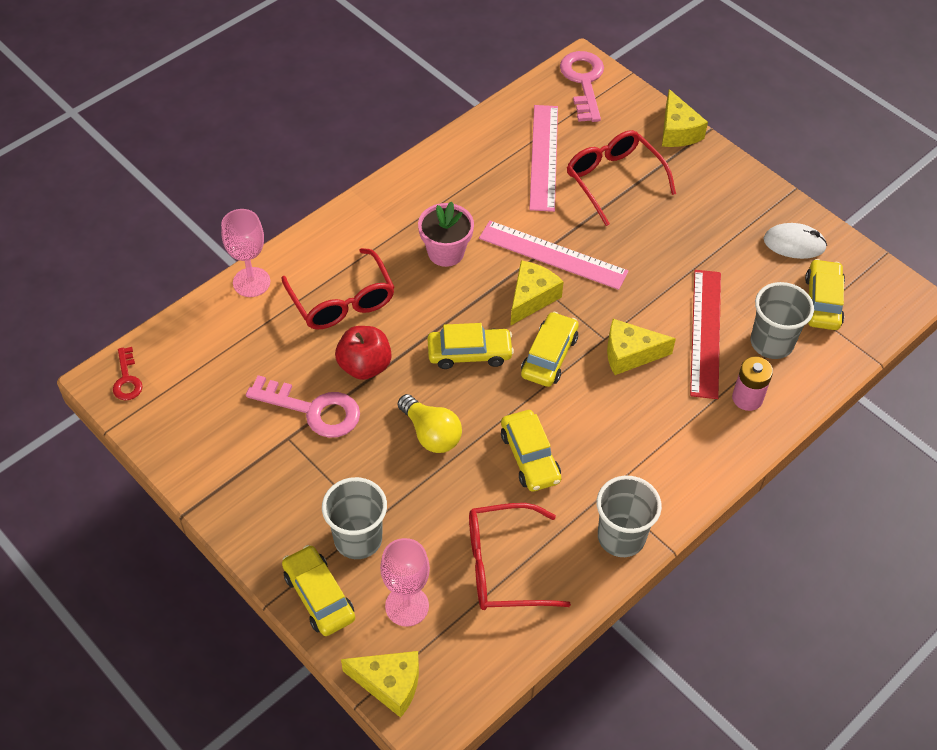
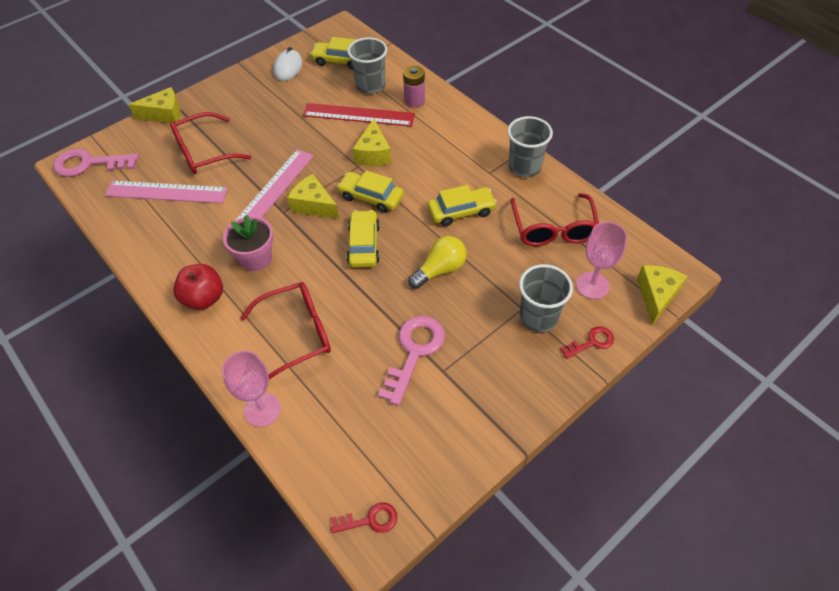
camera: 85 degrees left, 0 degrees up
yellow car [282,545,355,636] -> red key [560,326,614,359]
red apple [335,326,392,380] -> red apple moved to [173,264,223,310]

